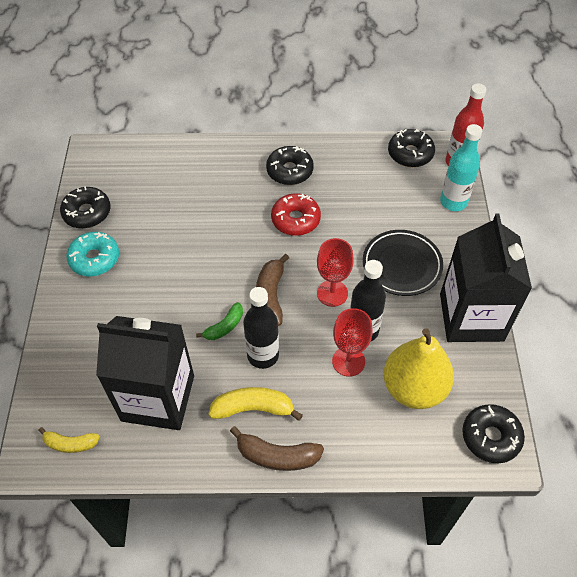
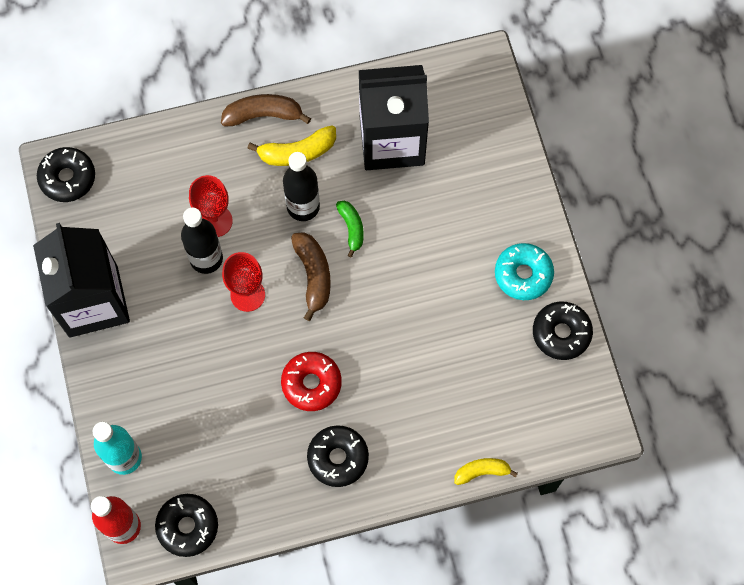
camera: 165 degrees right, 15 degrees up
yellow banana [38,427,100,453] -> yellow banana moved to [454,458,518,485]
green banana [196,302,243,340] -> green banana turned 135 degrees clockwise [336,201,364,257]
black plate [363,230,443,296] -> none
yellow pear [383,328,454,409] -> none

